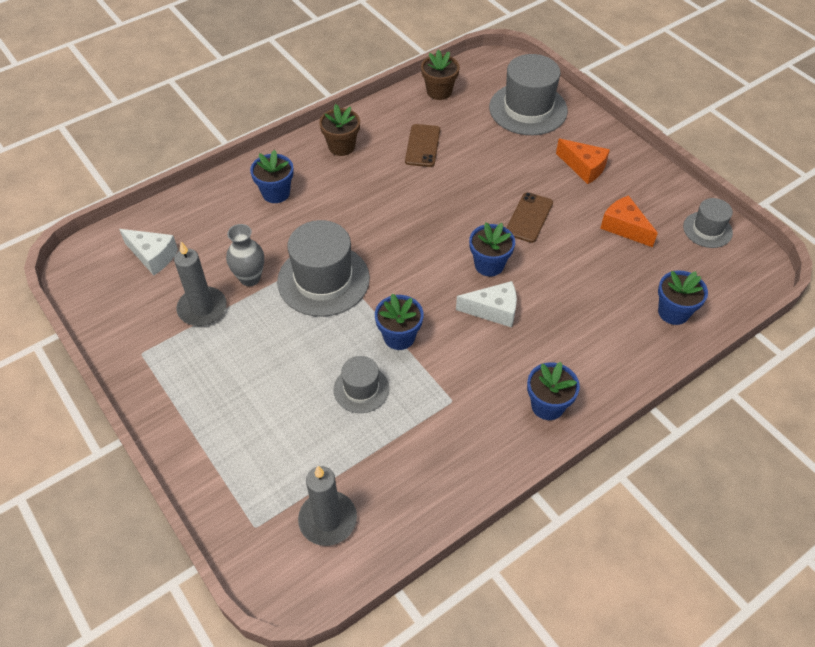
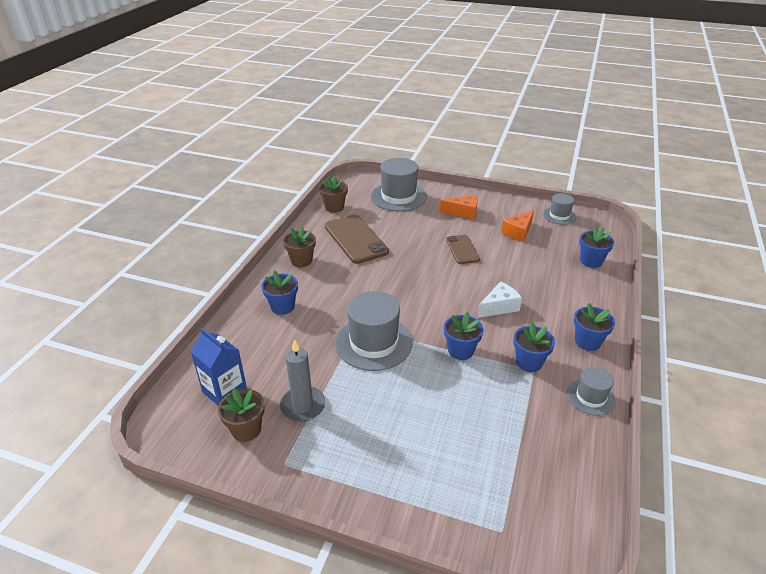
camera: 35 degrees left, 15 degrees down
white cheese [119,229,178,275] -> blue carton [191,328,247,406]
grey vase [226,224,264,286] -> none
grey candle [298,466,357,546] -> none
grey hat [334,356,389,413] -> grey hat moved to [567,367,616,416]
brown phone [405,124,440,167] -> brown phone [325,215,389,264], size x1.72
blue flower pot [469,222,515,277] -> blue flower pot moved to [513,322,555,372]
orange cheese [600,195,658,247] -> orange cheese turned 60 degrees counterclockwise [501,210,534,242]
none -> brown flower pot [218,388,265,442]

